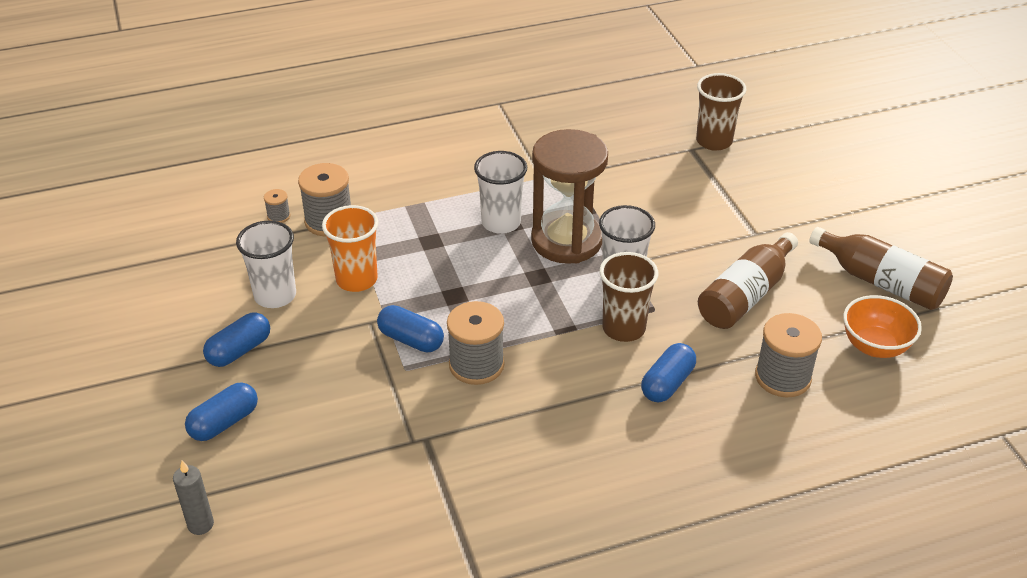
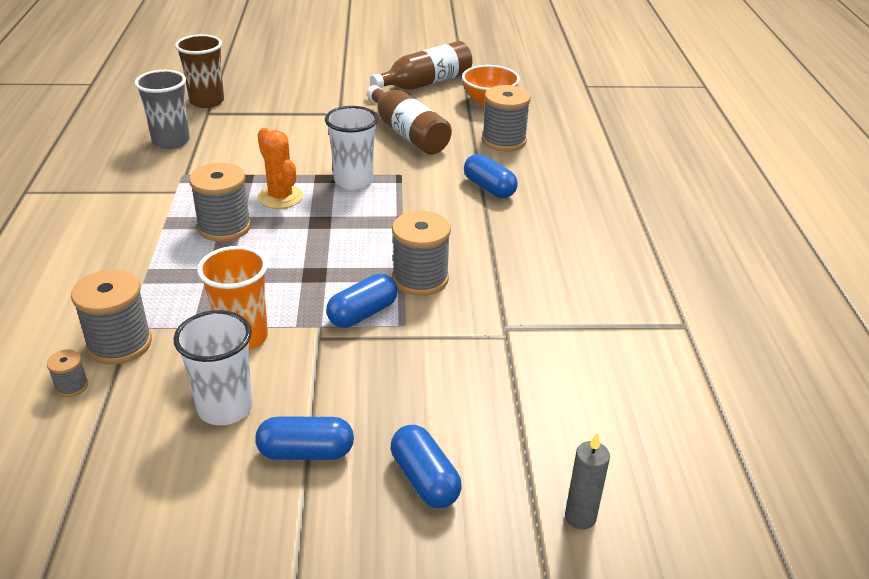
camera: 75 degrees left, 5 degrees down
blue capsule [203,312,270,367] -> blue capsule turned 60 degrees counterclockwise [255,417,354,460]
white cup [474,151,527,234] -> grey spool [189,163,251,242]
brown hourglass [531,129,608,264] -> orange cactus [258,128,303,209]
brown cup [599,252,658,342] -> none
none -> grey cup [134,70,190,149]

